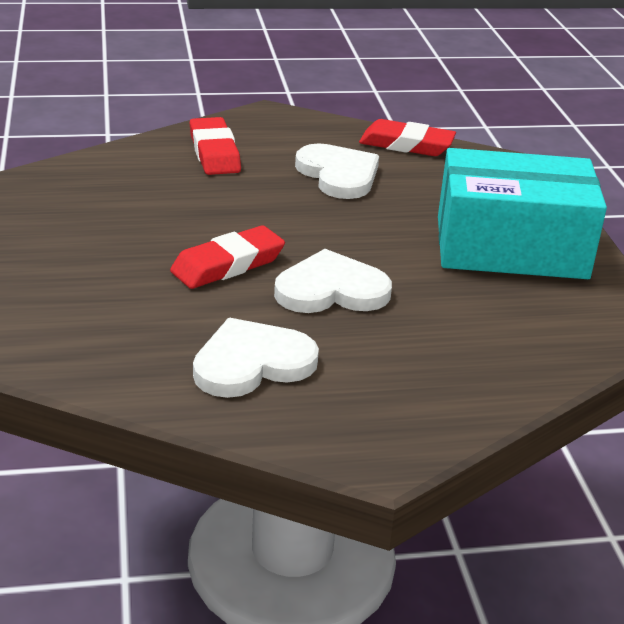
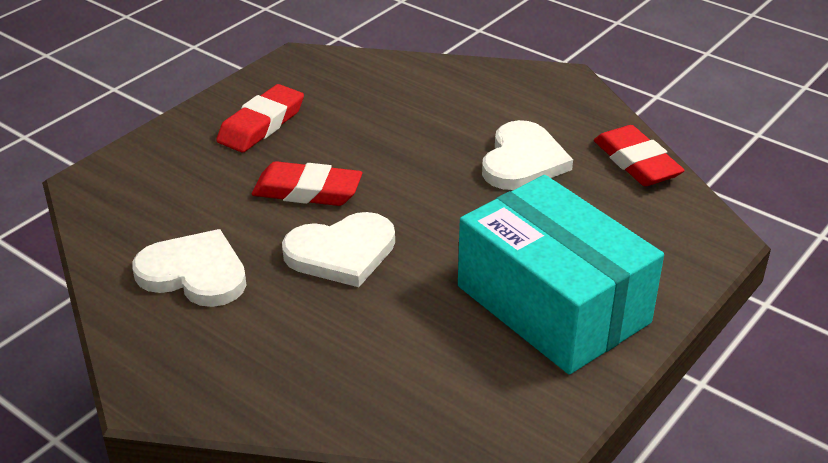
camera: 50 degrees right, 5 degrees up
red eraser [190,117,241,175] -> red eraser moved to [216,84,304,153]
white heart [274,249,392,313] -> white heart turned 120 degrees clockwise [282,212,395,287]

